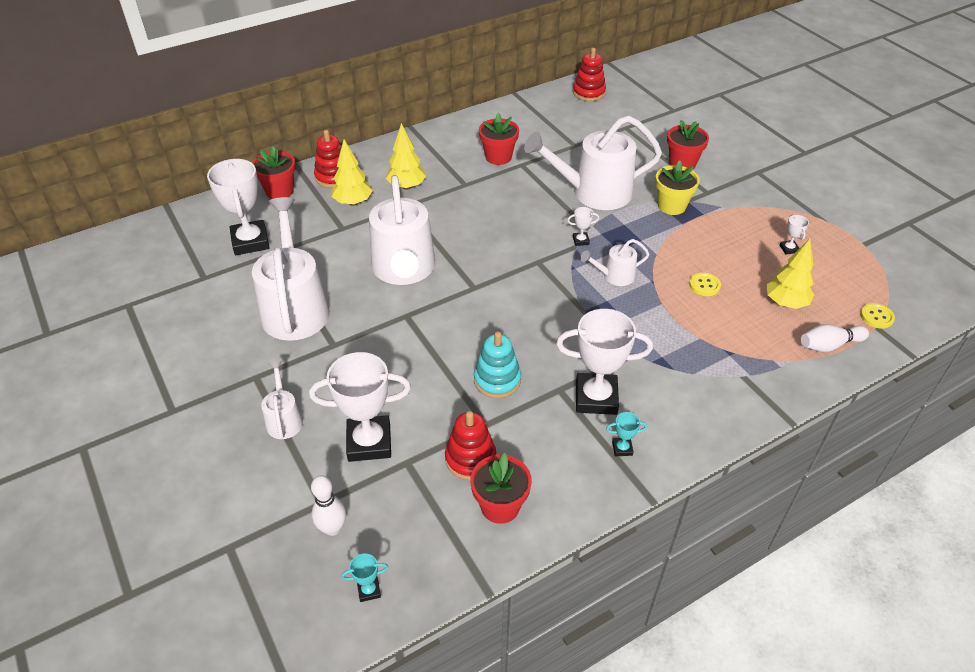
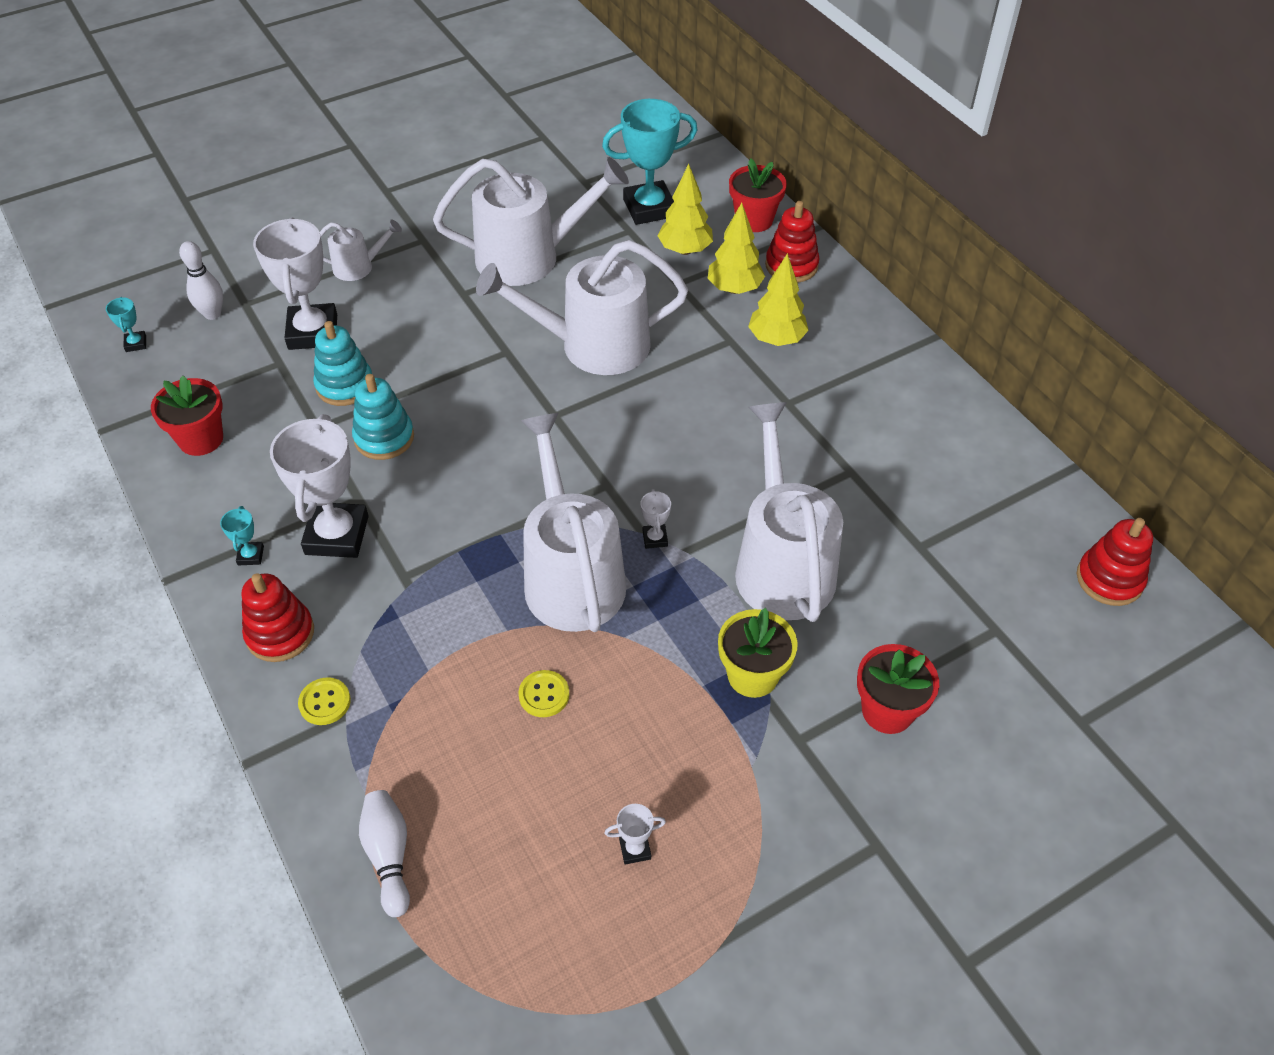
camera: 90 degrees right, 5 degrees up
white trophy [207,159,270,255] -> turquoise trophy [602,99,698,225]
red stacking toy [445,411,496,480] -> red stacking toy moved to [241,573,314,662]
red flower pot [479,113,519,165] -> none
white watering can [580,239,649,286] -> white watering can [521,413,626,632], size x2.09
yellow tree [767,239,814,309] -> yellow tree moved to [657,164,713,255]
yellow button [860,303,895,329] -> yellow button moved to [298,677,351,725]
none -> turquoise stacking toy [313,321,372,406]

